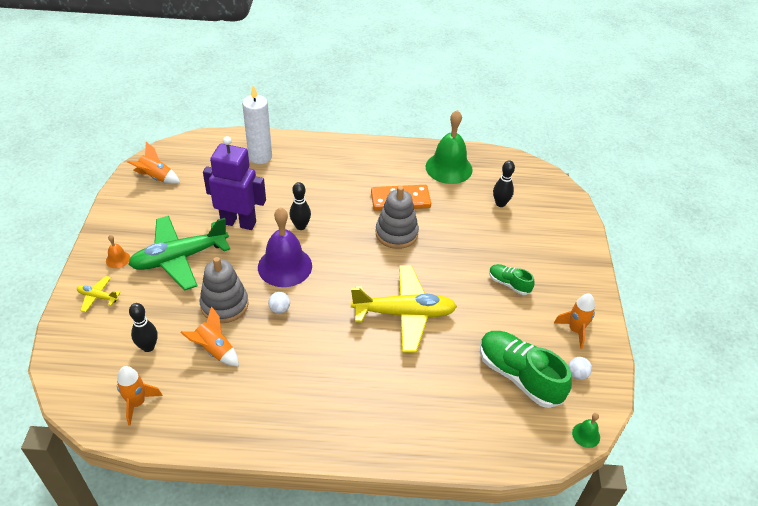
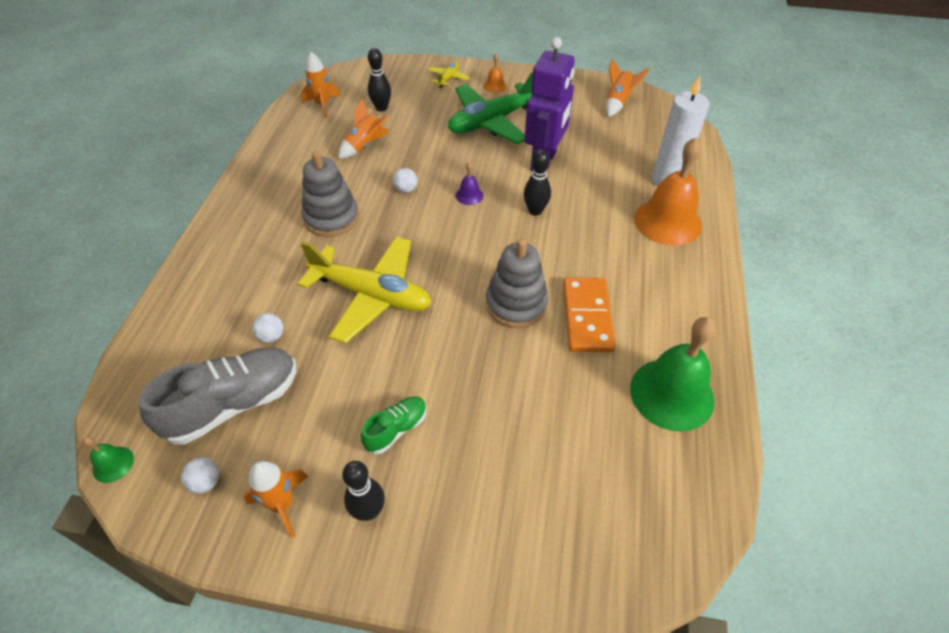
camera: 100 degrees right, 5 degrees up
green plane [128,216,230,291] -> green plane turned 105 degrees counterclockwise [448,72,533,144]
grey stacking toy [199,257,249,323] -> grey stacking toy moved to [301,151,359,237]
purple bell [258,207,312,287] -> purple bell [456,162,483,205], size x0.43
yellow plane [351,265,457,353] -> yellow plane turned 75 degrees counterclockwise [298,236,431,344]
green shoe [480,331,572,408] -> grey shoe [138,348,296,444]
black bowling pin [493,161,515,207] -> black bowling pin moved to [342,461,385,521]
none -> white ball [252,313,283,343]
none -> orange bell [634,137,702,246]

